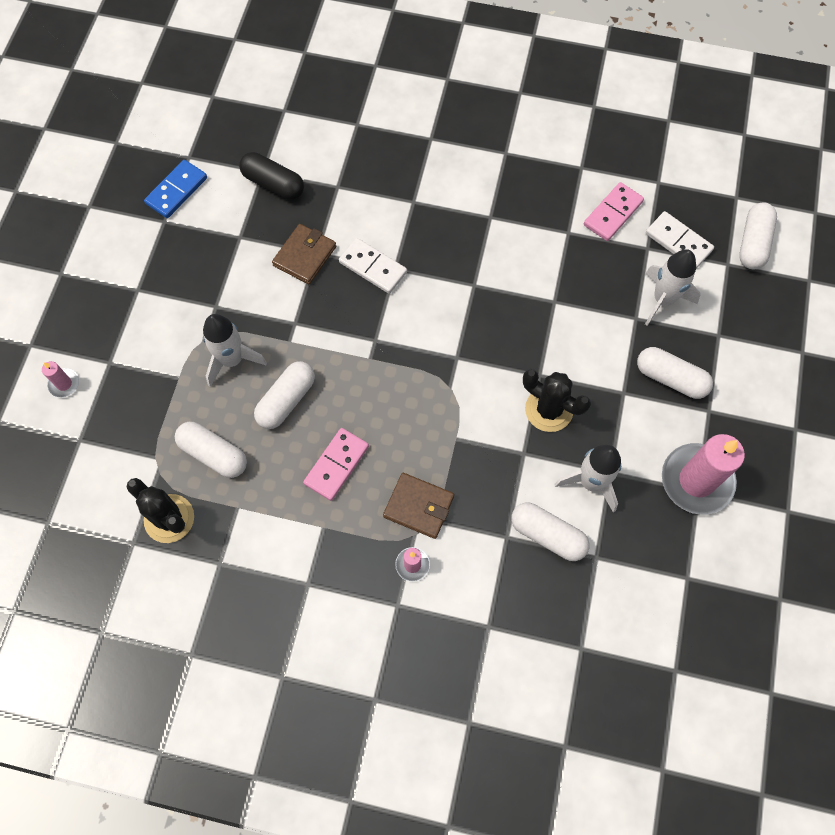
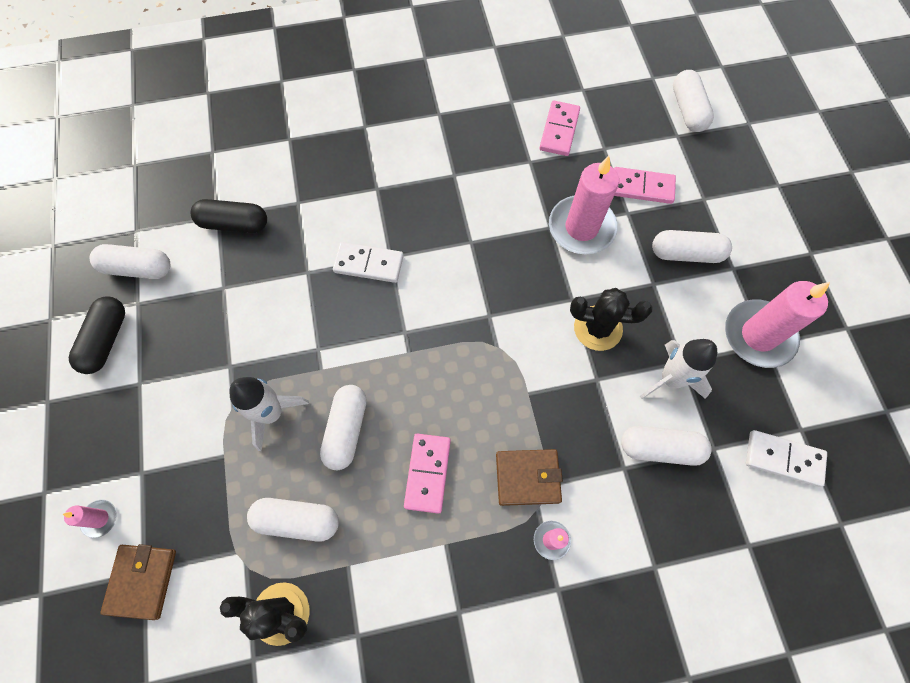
camera: 25 degrees left, 0 degrees up
blue domino [144,160,207,218] -> white capsule [90,244,170,279]
brown wallet [272,224,336,284] -> brown wallet moved to [100,544,176,620]
white rocket [645,249,700,326] -> pink domino [614,167,676,204]
white domino [646,211,714,268] -> white domino moved to [746,430,827,487]
none -> black capsule [68,297,125,374]
none -> pink candle [549,156,619,254]

